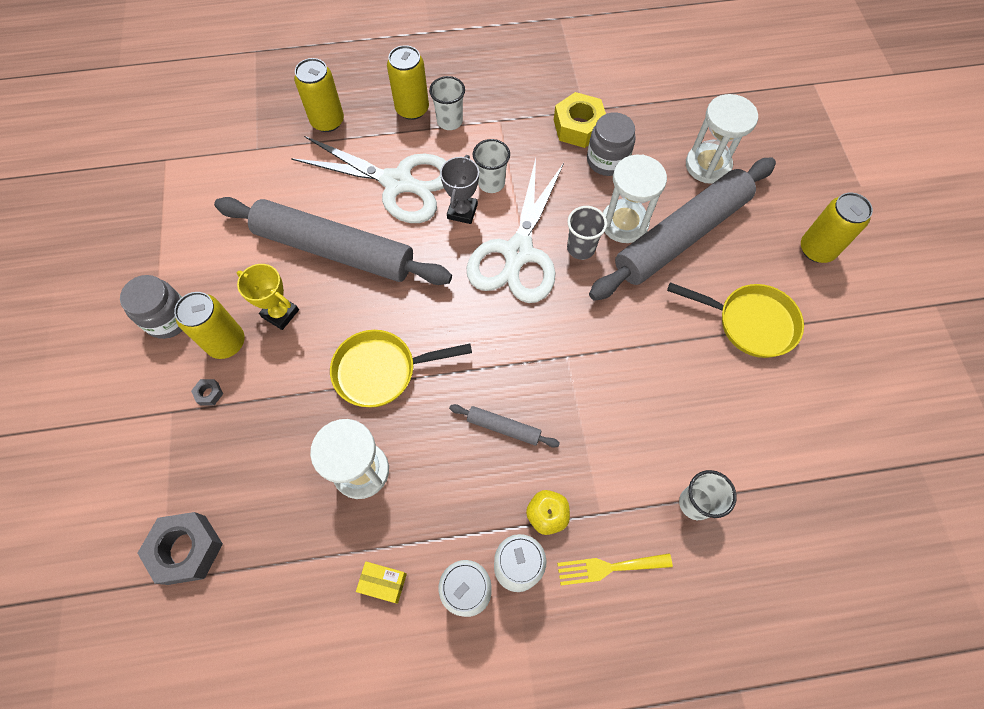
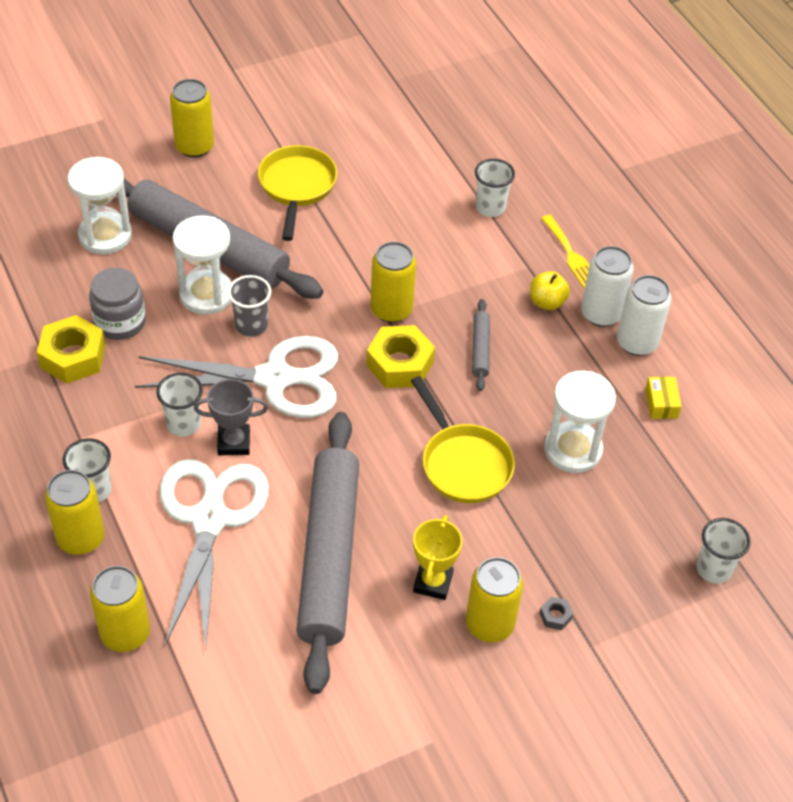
camera: 110 degrees left, 15 degrees down
grey jar [120,275,183,339] -> none
grey nut [138,512,223,585] -> white cup [696,518,751,584]
none -> yellow nut [366,325,435,388]
none -> yellow can [371,242,416,323]

